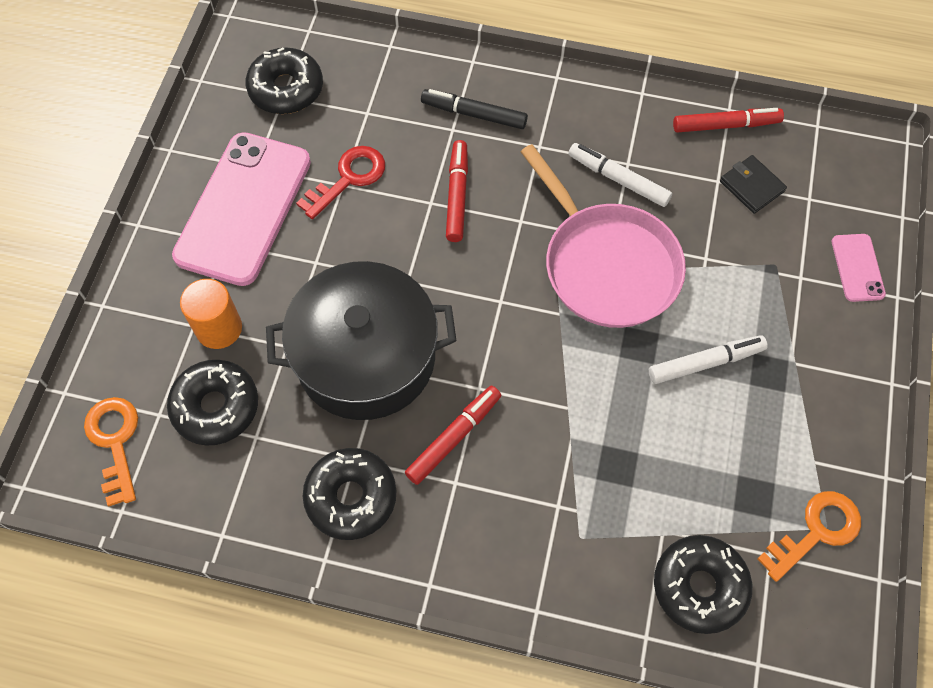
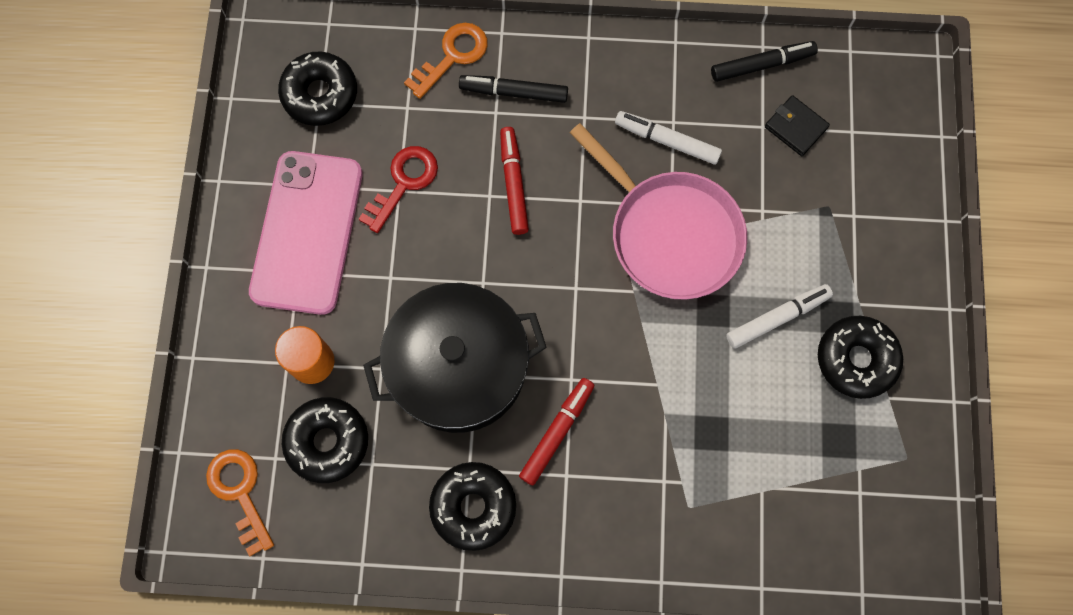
camera: 10 degrees left, 10 degrees up
black donut [654,535,752,634] -> black donut moved to [818,316,903,399]
red marker [673,108,784,133] -> black marker [711,41,818,82]
orange key [757,491,861,582] -> orange key moved to [404,23,487,99]
pink phone [832,234,886,302] -> none

